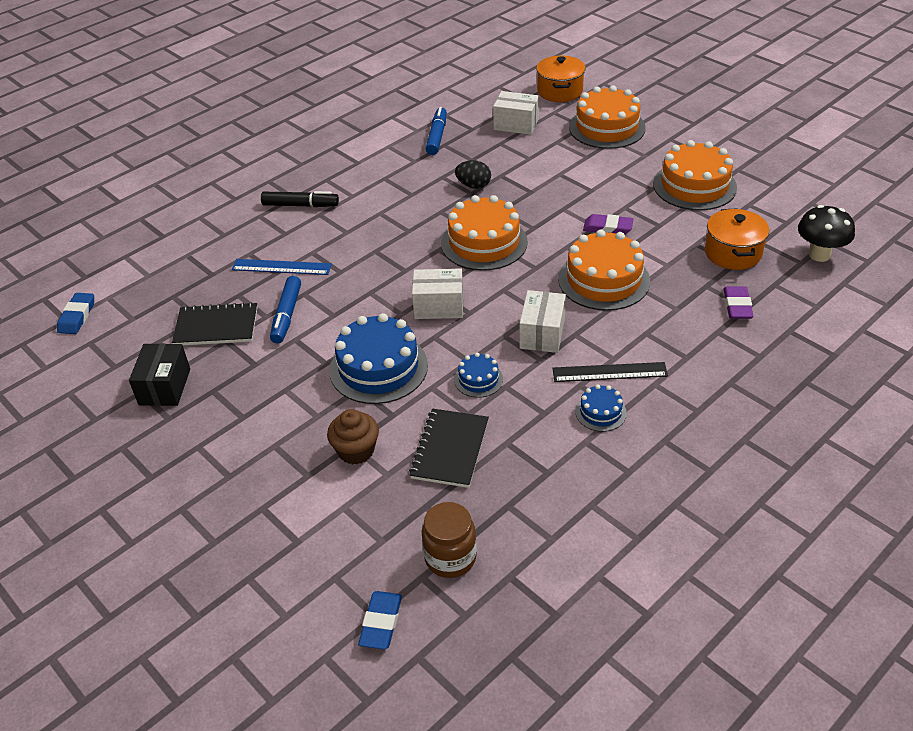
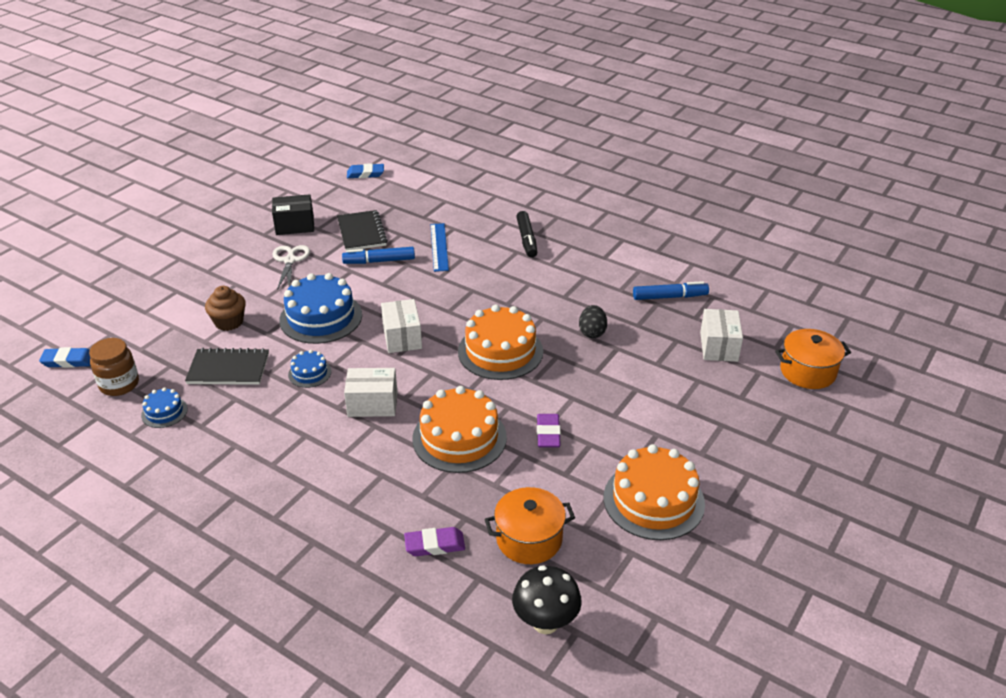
camera: 75 degrees right, 5 degrees down
black ruler [552,362,668,382] -> none
orange cake [569,85,646,149] -> none
blue cake [575,384,627,432] -> blue cake moved to [141,387,188,428]
none -> white scissors [272,245,310,290]

